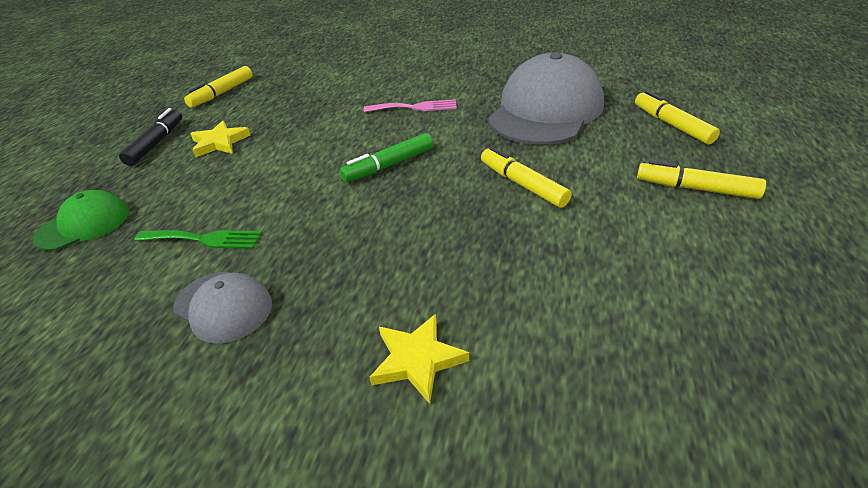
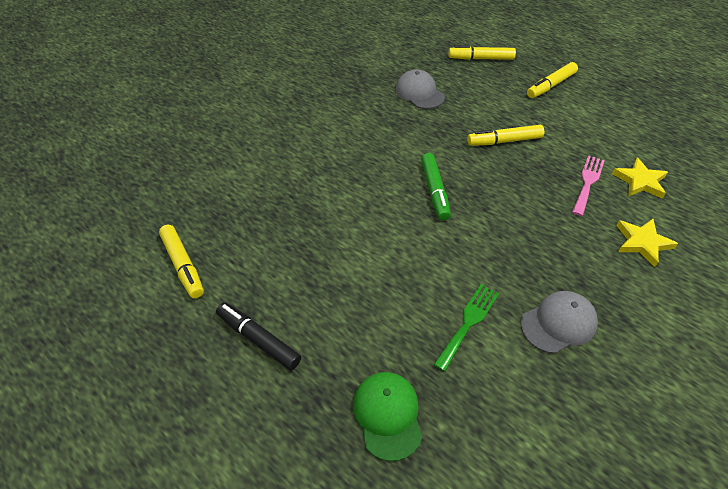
camera: 65 degrees left, 10 degrees up
yellow star [190,121,250,157] -> yellow star moved to [612,158,668,199]
pink fork [364,99,457,112] -> pink fork moved to [572,155,605,216]
grey cap [488,52,604,145] -> grey cap [396,69,445,109], size x0.51

